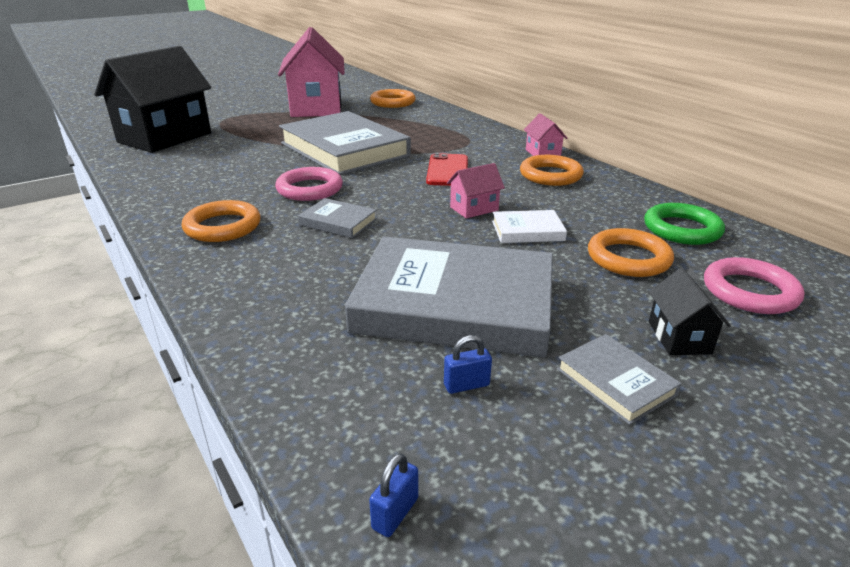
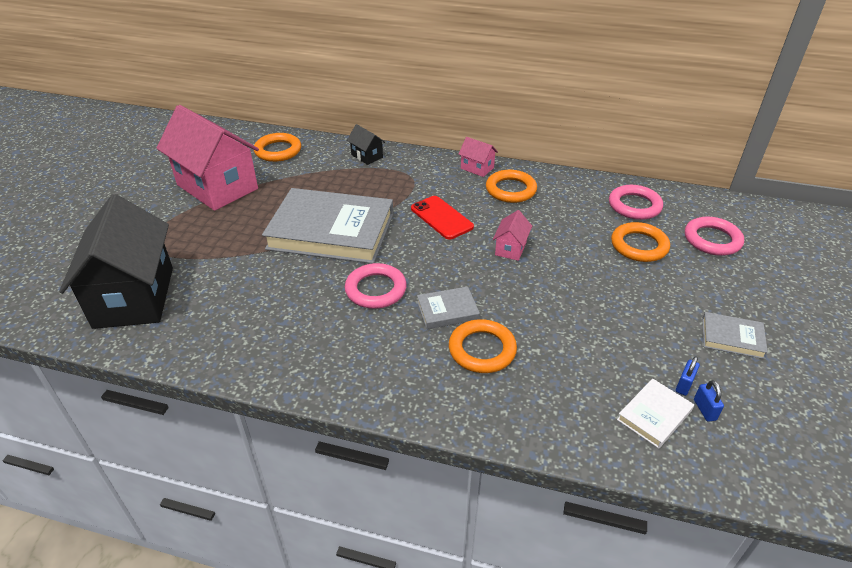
camera: 40 degrees left, 10 degrees up
orange ring [182,200,261,242] -> orange ring moved to [449,319,517,373]
grey book [345,236,553,358] -> none
blue padlock [369,453,418,537] -> blue padlock moved to [694,380,724,422]
white book [492,210,567,243] -> white book moved to [617,378,694,448]
green ring [644,203,725,245] -> pink ring [609,185,663,220]
black house [649,268,731,355] -> black house moved to [347,124,385,165]

